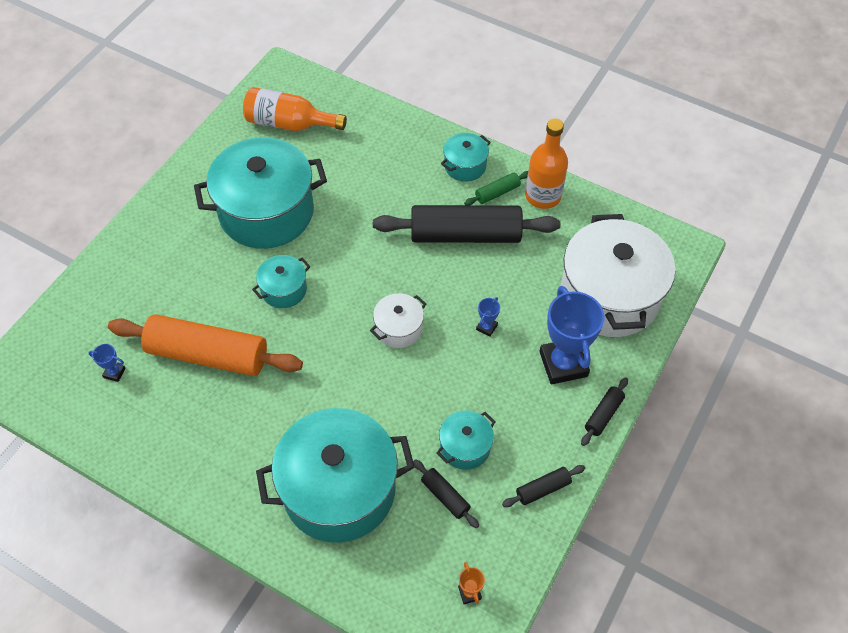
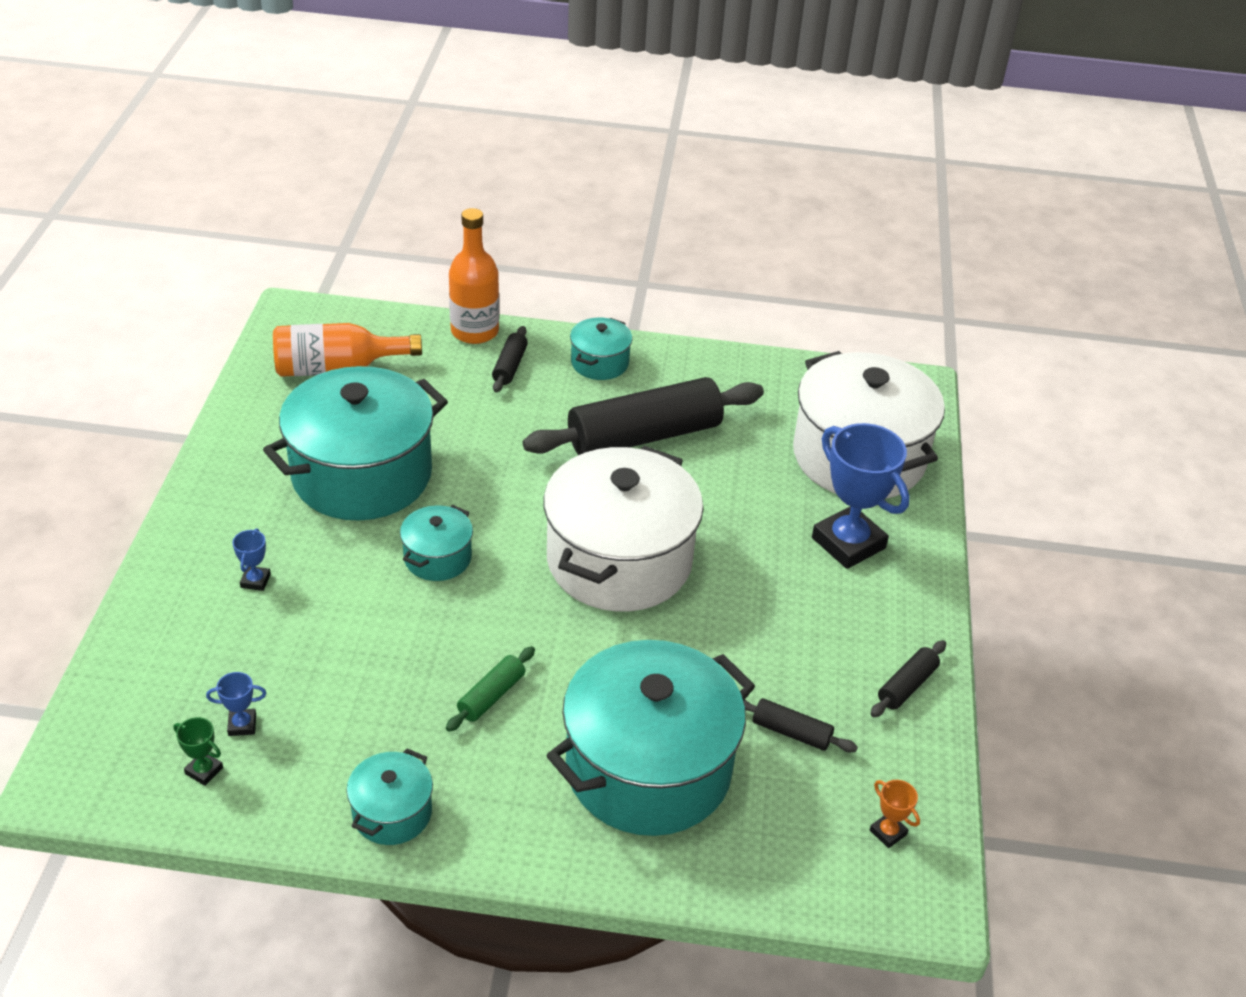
camera: 25 degrees left, 15 degrees down
orange rolling pin [108,314,303,376] -> none
white pot [370,293,426,348] -> white pot [543,446,704,612], size x2.17
turquoise pot [437,411,495,470] -> turquoise pot moved to [346,748,433,845]
green rolling pin [464,171,528,205] -> green rolling pin moved to [446,646,535,732]
blue trophy [476,297,500,337] -> blue trophy moved to [233,529,271,591]
orange bottle [525,119,568,209] -> orange bottle moved to [449,208,499,344]
black rolling pin [581,377,628,446] -> black rolling pin moved to [492,326,528,393]
none -> green trophy [174,717,223,786]

